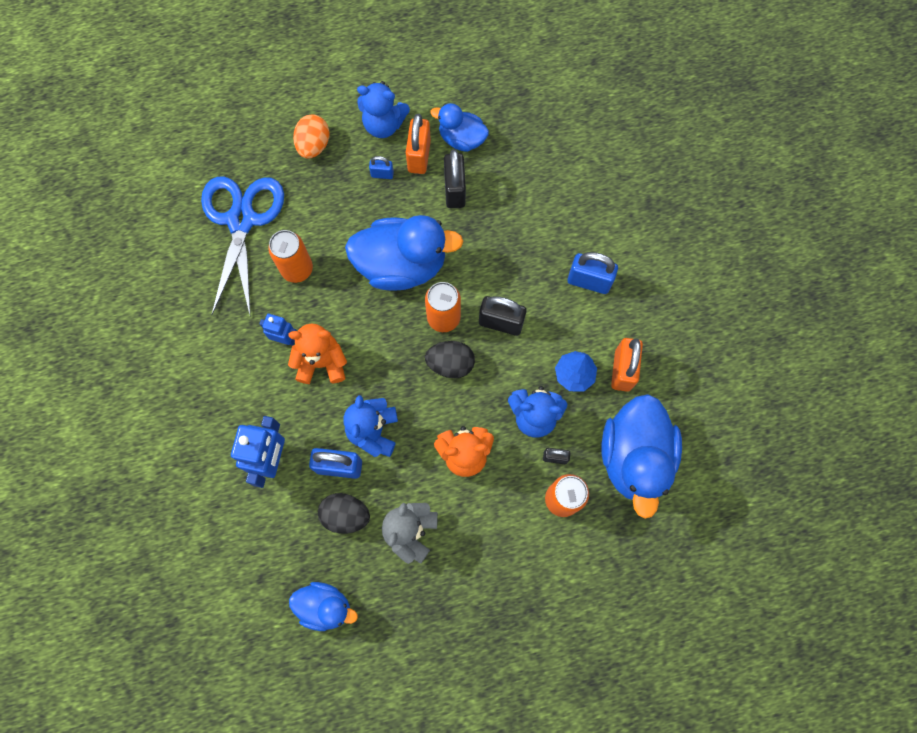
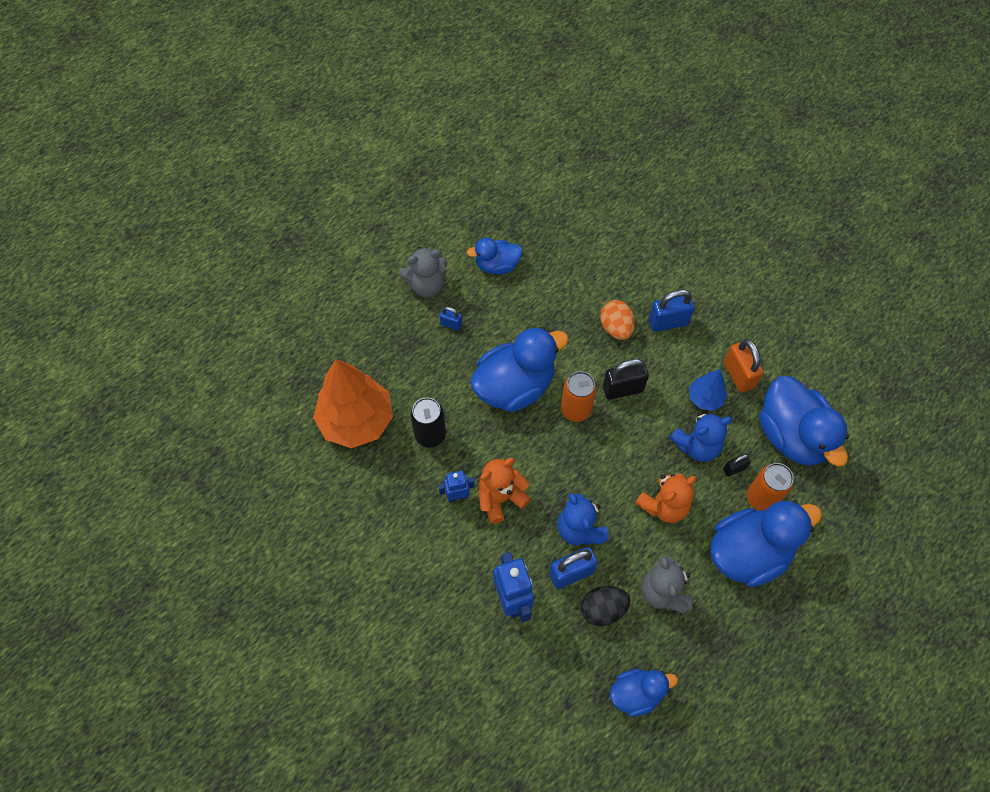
camera: 30 degrees left, 10 degrees down
blue scissors [201,177,284,315] -> orange tree [313,359,393,448]
orange can [268,230,313,283] -> black can [410,398,446,448]
orange egg [293,114,330,159] -> orange egg moved to [600,300,635,340]
blue teddy bear [357,81,410,138] -> grey teddy bear [399,247,447,297]
blue padlock [369,156,394,179] -> blue padlock turned 45 degrees clockwise [439,307,462,330]
orange padlock [406,114,431,174] -> none
black egg [425,341,475,378] -> none
black padlock [444,149,466,208] -> none
none -> blue duck [710,501,822,587]

